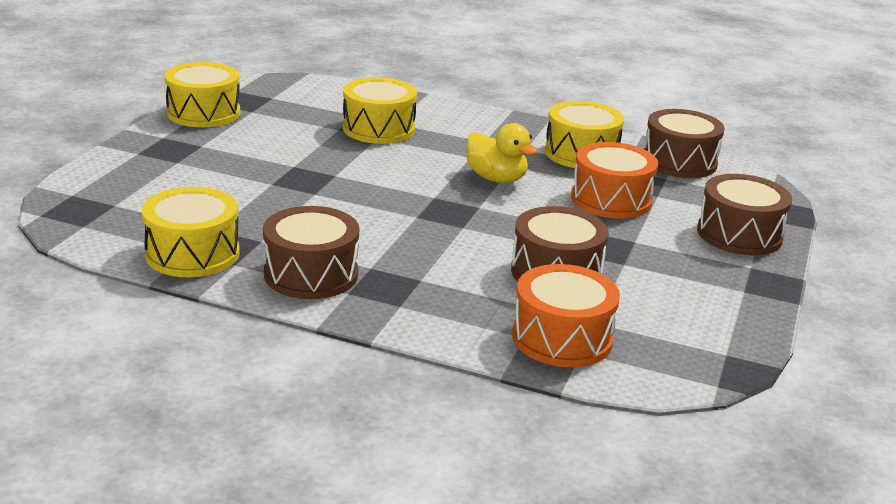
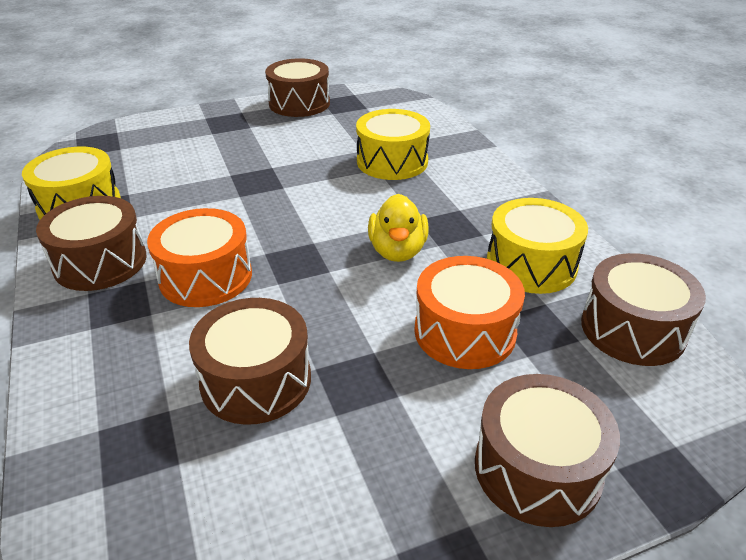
camera: 50 degrees right, 10 degrees up
yellow drum [164,62,240,127] -> brown drum [265,58,330,117]
orange drum [512,264,620,367] -> orange drum moved to [147,208,252,307]

